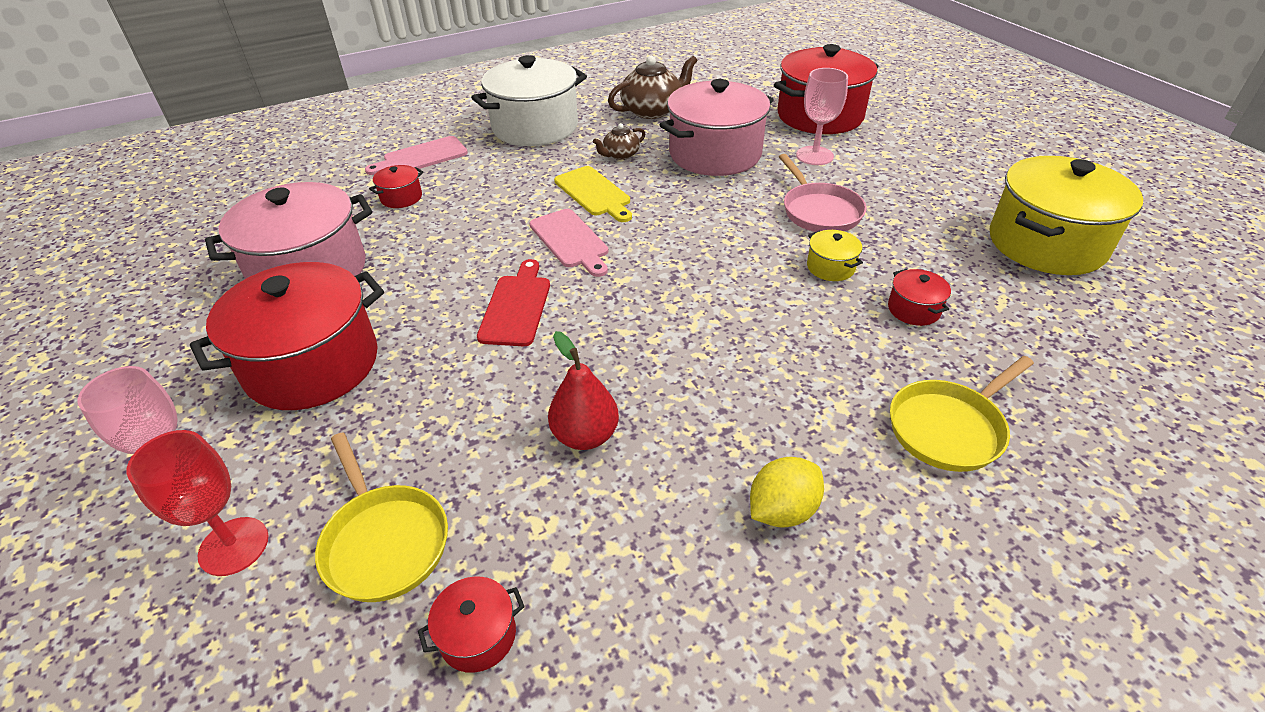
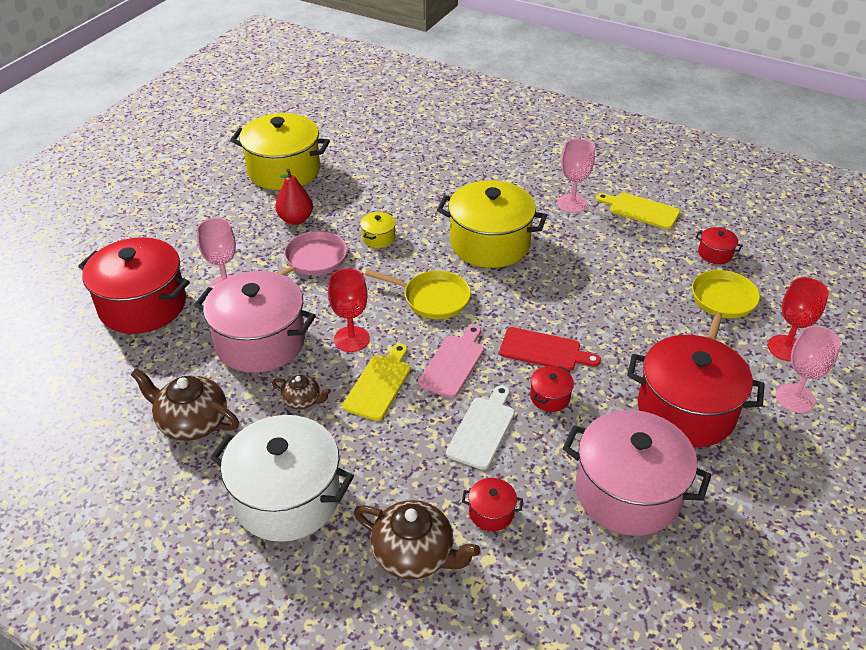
camera: 125 degrees left, 0 degrees up
pink cutting board [365,136,468,175] -> brown teapot [354,500,480,579]
red cutting board [477,259,550,346] -> red cutting board turned 135 degrees counterclockwise [499,327,601,371]
red pear [548,331,619,450] -> red pear moved to [275,168,313,225]
yellow lemon [750,457,824,528] -> pink goblet [557,139,595,213]
red pot [888,269,951,326] -> red pot moved to [530,366,574,412]
yellow pan [890,356,1034,472] -> yellow pan moved to [365,269,471,319]
none -> red goblet [328,269,370,352]
none -> yellow pot [437,180,547,268]
none -> white cutting board [446,385,515,470]
none -> yellow cutting board [596,193,680,229]

